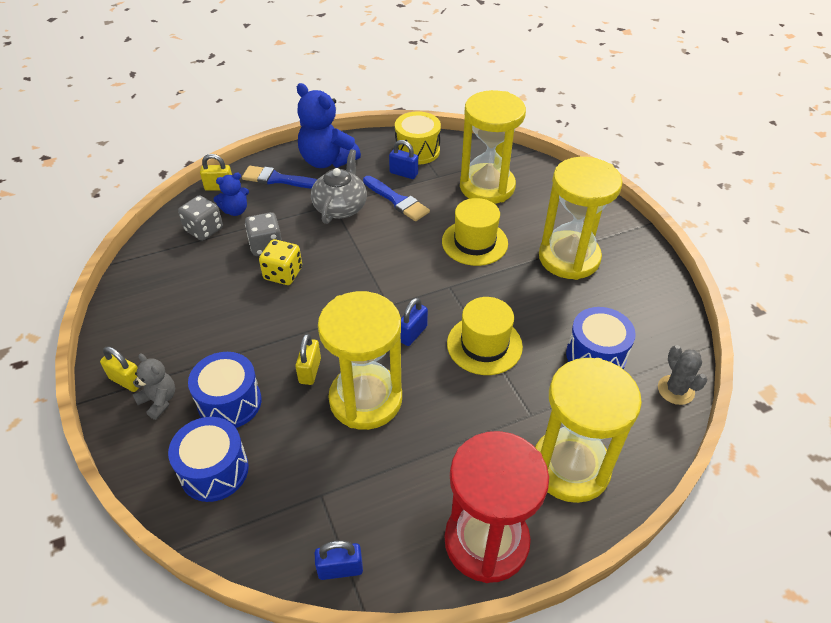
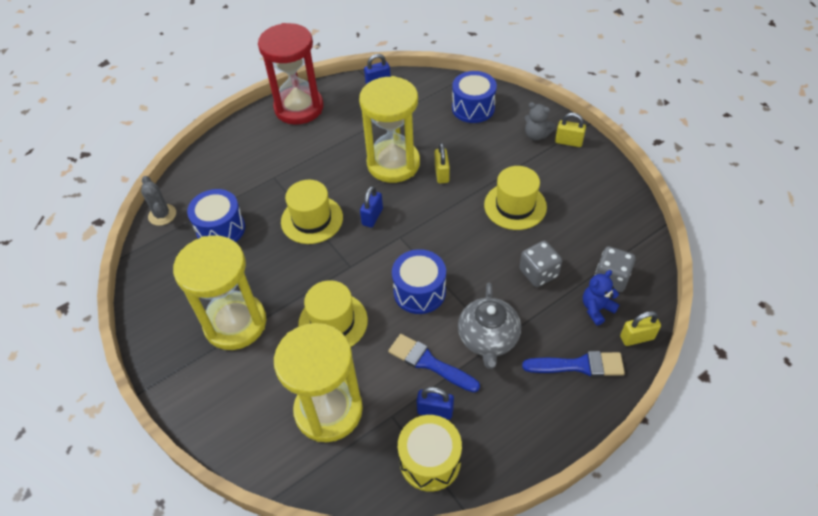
camera: 170 degrees right, 5 degrees up
blue drum [188,352,262,428] -> blue drum moved to [392,249,446,314]
yellow dice [259,239,302,285] -> none
blue teddy bear [297,83,361,168] -> none
yellow hourglass [535,358,642,503] -> none
none -> yellow hat [484,166,547,230]

